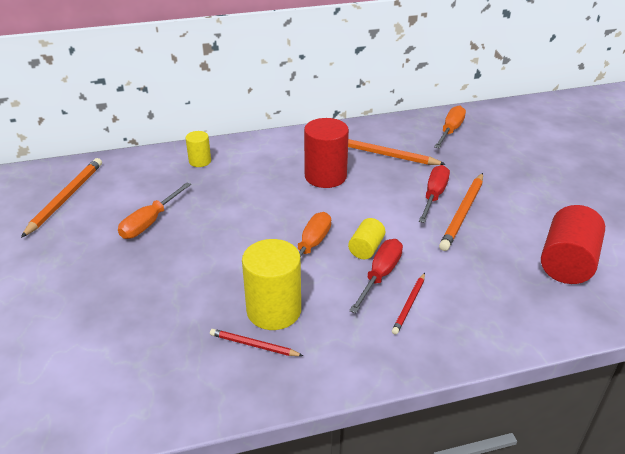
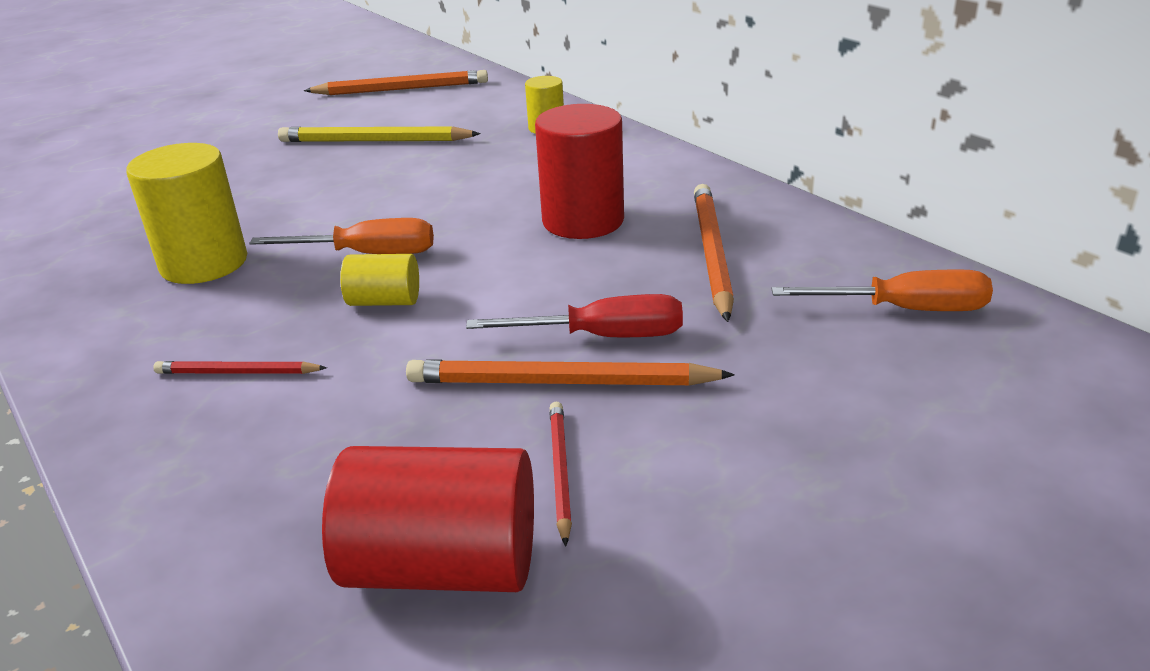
camera: 70 degrees right, 5 degrees down
orange screwdriver [118,182,191,239] -> yellow pencil [278,126,481,142]
red pencil [210,329,303,356] -> red pencil moved to [550,402,572,547]
red screwdriver [349,239,403,313] -> none

